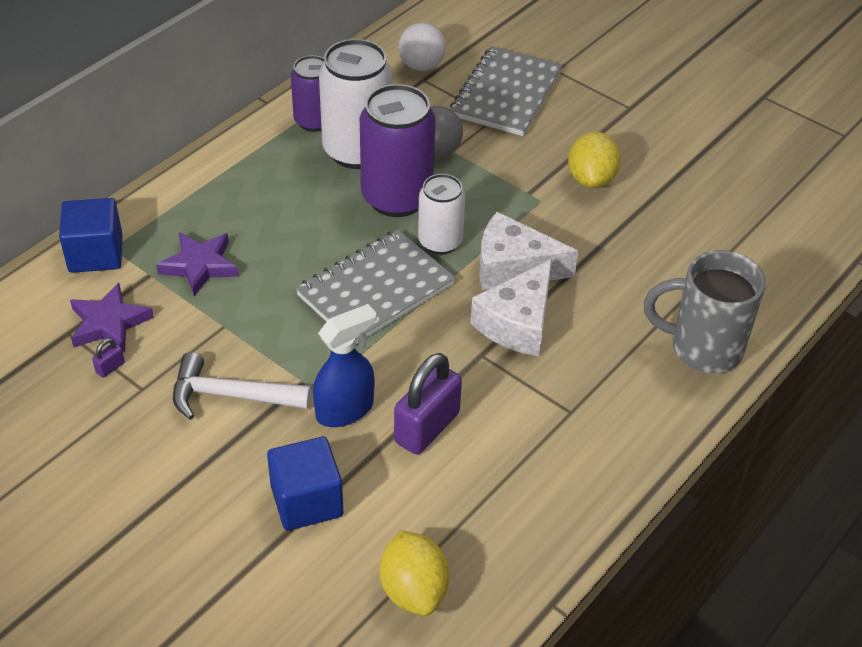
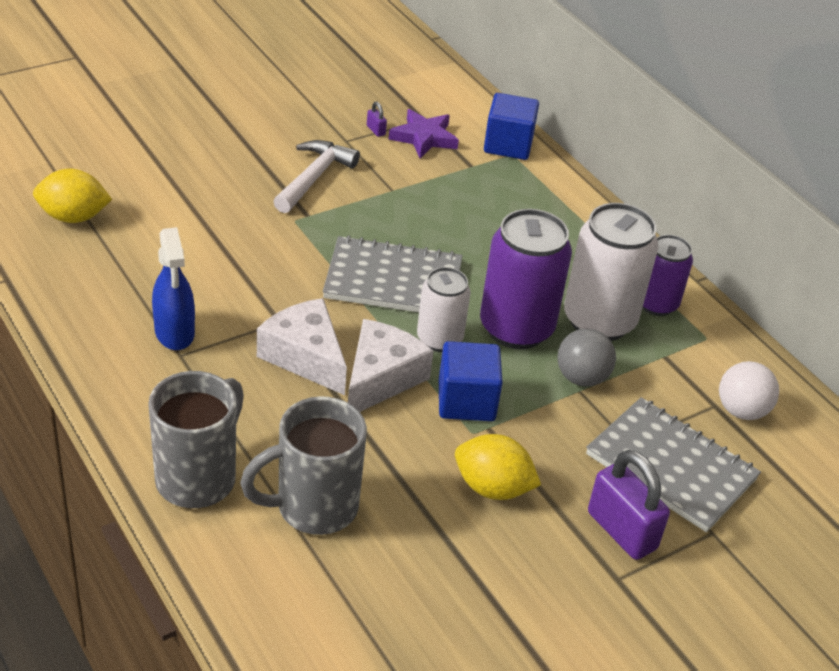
camera: 105 degrees right, 5 degrees down
purple star [156,232,239,296] -> none
blue cube [267,436,343,531] -> blue cube moved to [439,341,503,421]
grey notebook [296,230,456,344] -> grey notebook turned 60 degrees counterclockwise [323,235,463,312]
blue spray bottle [313,304,376,427] -> blue spray bottle moved to [152,227,195,350]
purple padlock [394,353,462,455] -> purple padlock moved to [588,450,670,560]
none -> grey mug [240,396,367,535]

